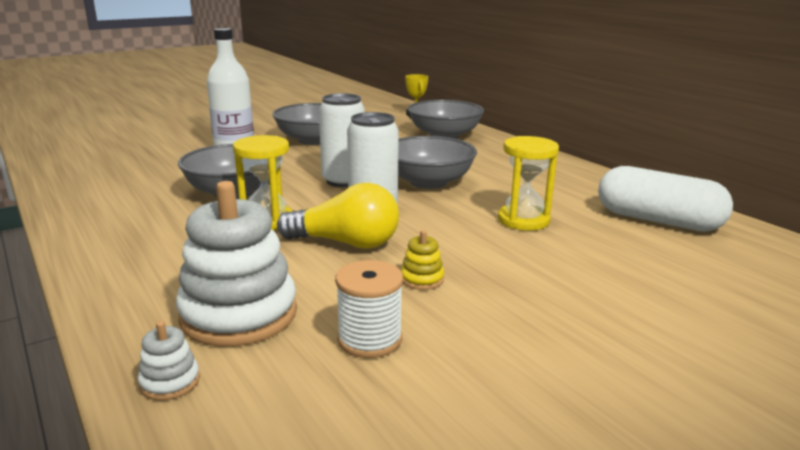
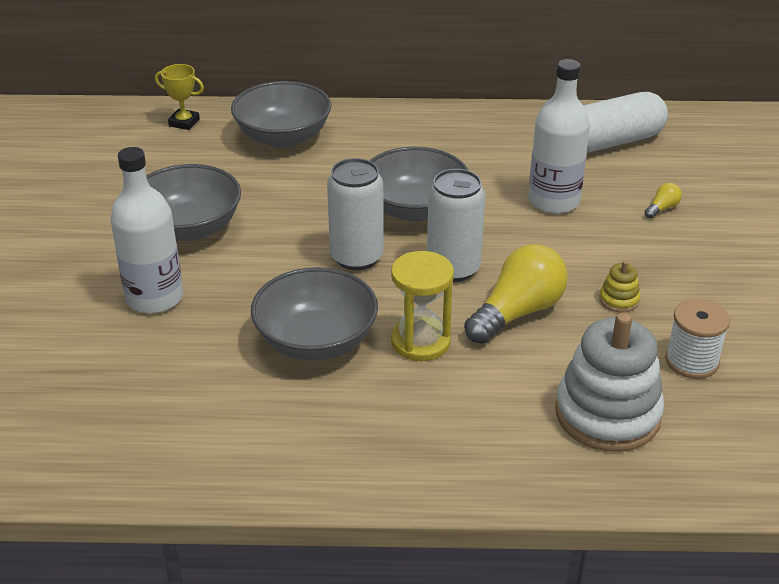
camera: 55 degrees left, 15 degrees up
white stacking toy [138,321,200,401] -> none
yellow hourglass [498,136,559,231] -> white bottle [528,59,590,214]
none -> yellow light bulb [644,183,682,218]

